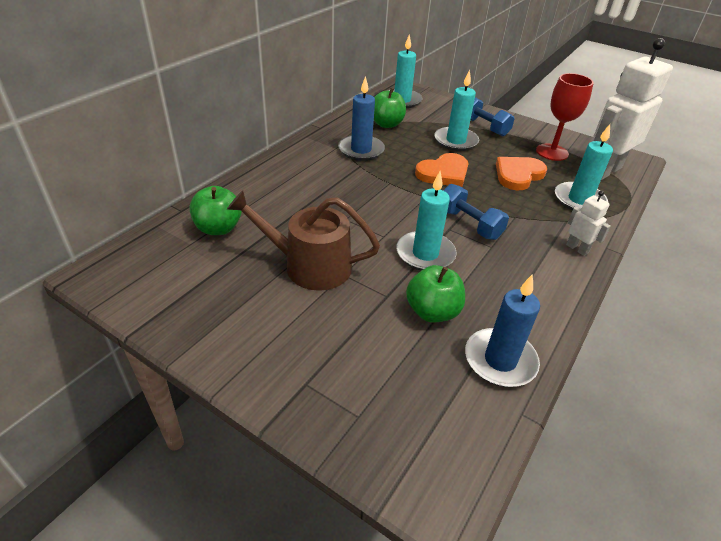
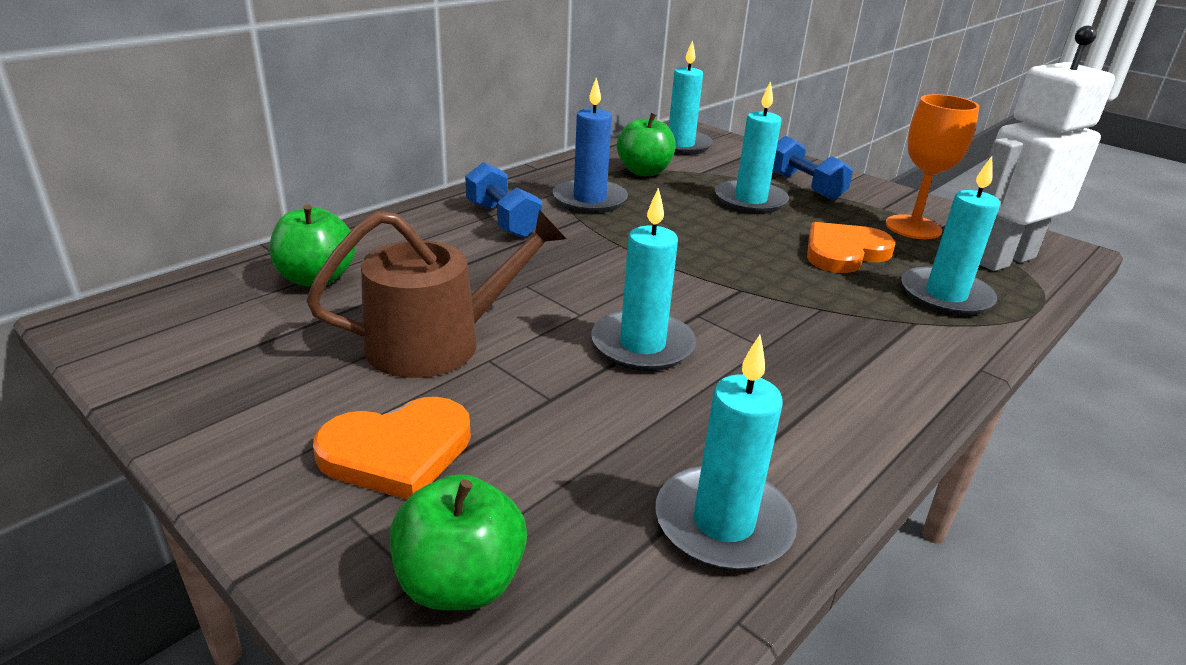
camera: 10 degrees right, 10 degrees down
brown watering can [227,190,380,291] -> brown watering can turned 135 degrees clockwise [306,209,567,378]
green apple [406,265,465,322] -> green apple moved to [390,474,527,610]
orange heart [415,153,468,187] -> orange heart moved to [313,397,471,500]
blue dumbbell [443,184,509,240] -> blue dumbbell moved to [465,162,542,238]
blue candle [465,274,540,387] -> turquoise candle [655,335,797,571]
red goblet [536,73,594,161] -> orange goblet [886,94,980,239]
white robot [566,191,611,256] -> none

